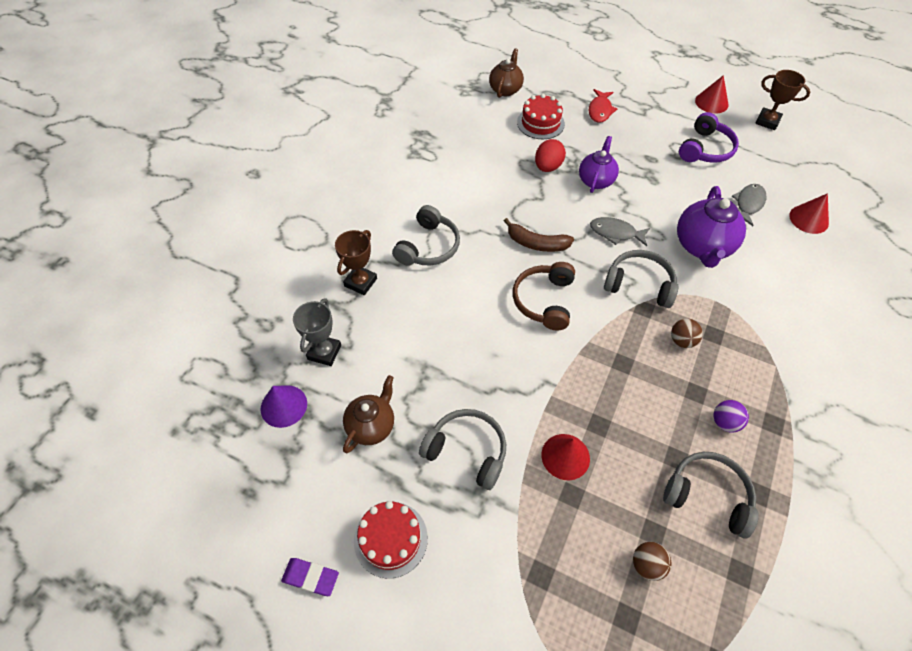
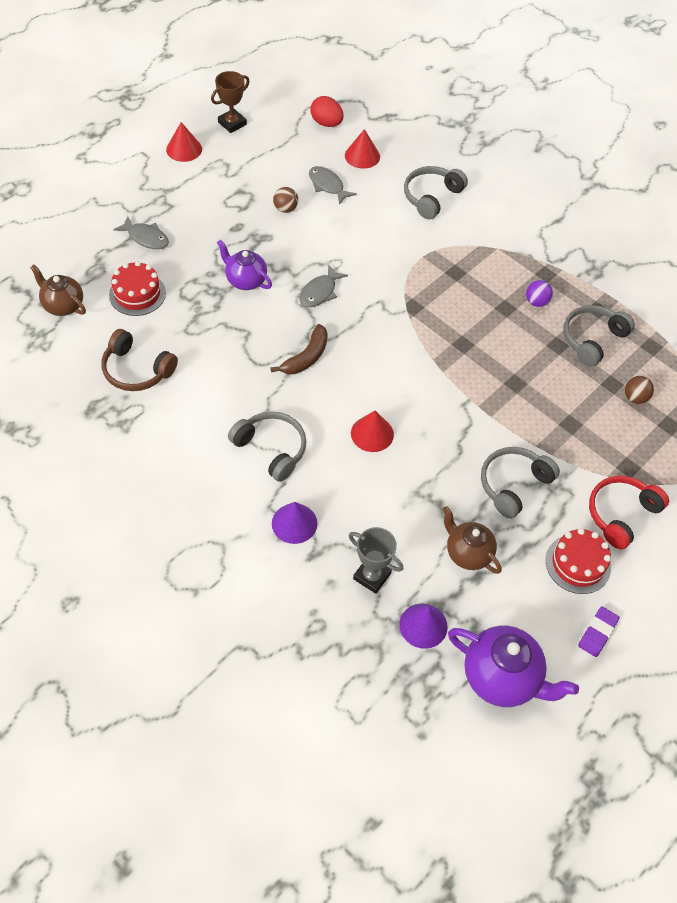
camera: 75 degrees left, 0 degrees up
brown trophy [335,230,377,295] -> purple cone [272,502,317,544]
brown headphones [513,262,575,330] -> brown headphones moved to [101,329,178,391]
red egg [535,139,566,172] -> red egg moved to [310,96,344,127]
red cone [541,434,590,480] -> red cone moved to [351,411,394,452]
red fish [589,89,617,123] -> grey fish [113,216,169,249]
grey headphones [604,250,678,308] -> grey headphones moved to [404,166,468,219]
brown ball [671,319,703,348] -> brown ball moved to [273,187,298,213]
purple teapot [677,186,746,268] -> purple teapot moved to [448,626,579,707]
purple headphones [679,112,739,163] -> none
none -> red headphones [589,476,669,549]

